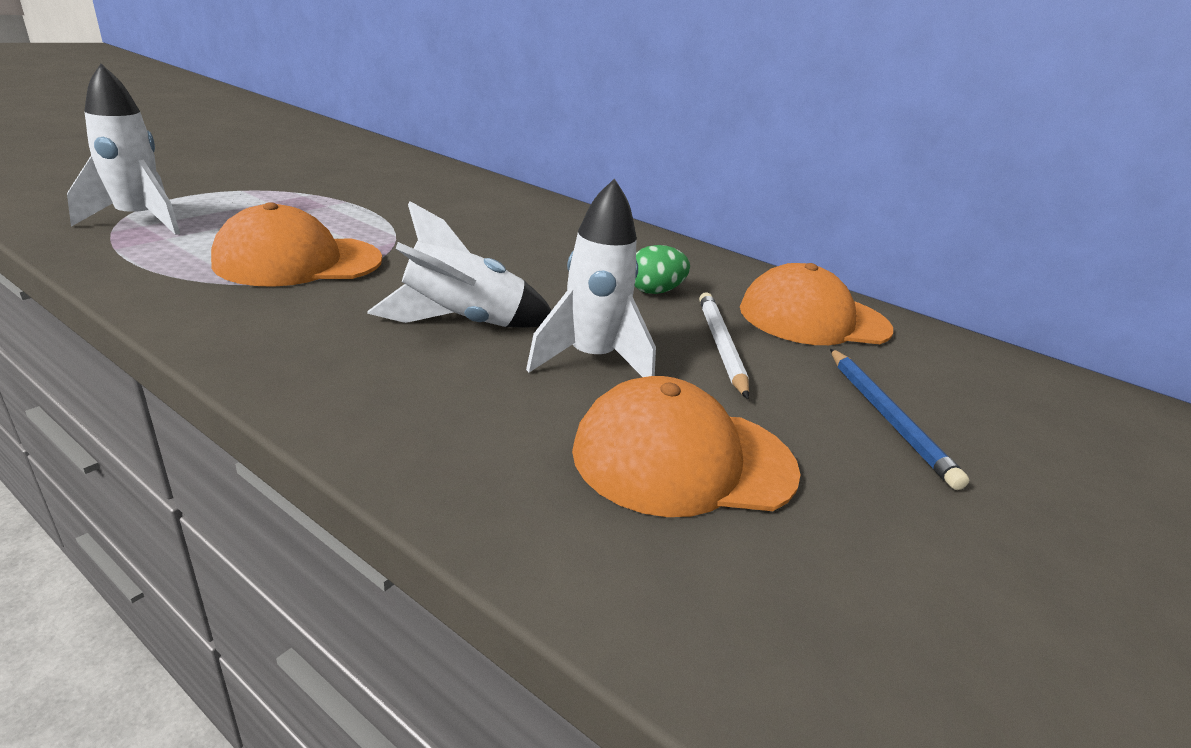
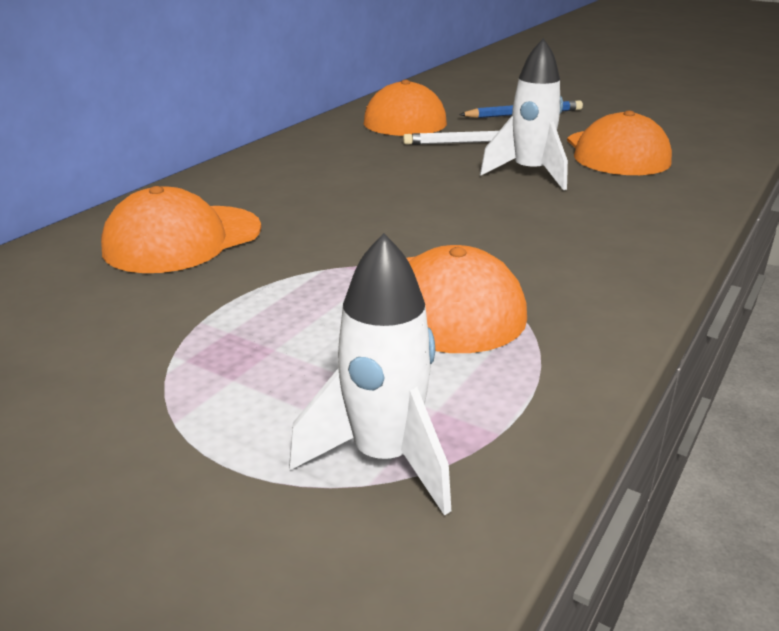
camera: 90 degrees left, 0 degrees up
white rocket [367,201,552,328] -> none
green egg [635,245,690,294] -> none
none -> orange cap [101,186,261,273]

